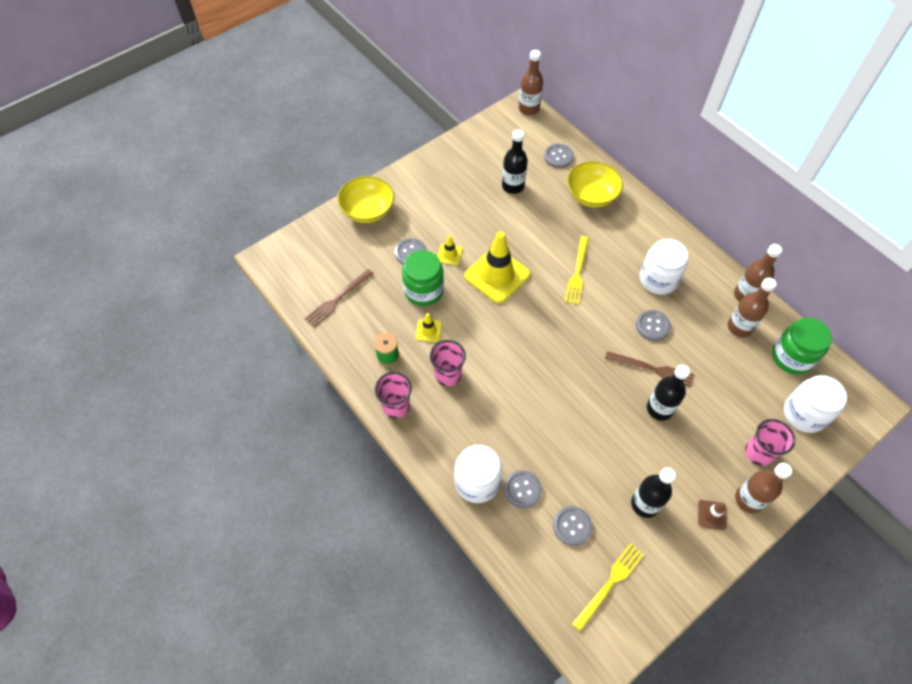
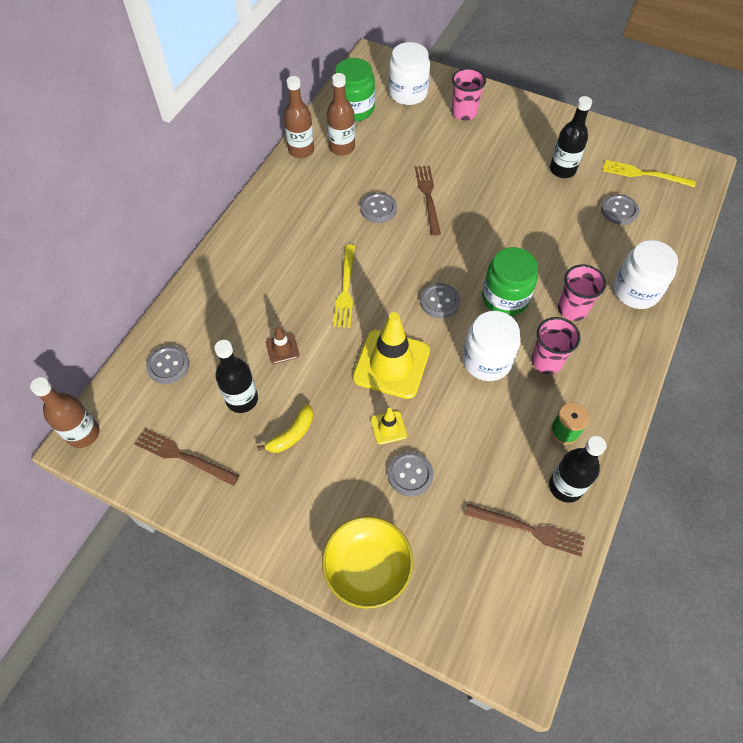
camera: 115 degrees left, 0 degrees up
pink cup [375,372,412,419] -> pink cup moved to [558,265,606,321]
green jar [402,250,444,306] -> green jar moved to [482,247,538,316]
yellow traffic cone [416,313,442,342] -> none
grey button [504,470,542,508] -> grey button moved to [420,283,460,318]
yellow fork [565,236,589,305] -> yellow fork turned 105 degrees clockwise [333,245,355,328]
yellow bowl [567,161,623,207] -> none
white jar [640,239,688,295] -> white jar moved to [463,311,521,381]
black bottle [647,364,690,421] -> black bottle moved to [549,436,606,503]
brown traffic cone [698,500,727,530] -> brown traffic cone moved to [266,326,299,364]
brown bottle [735,463,792,513] -> none
none -> brown fork [135,429,239,486]
none -> yellow banana [257,404,313,453]

